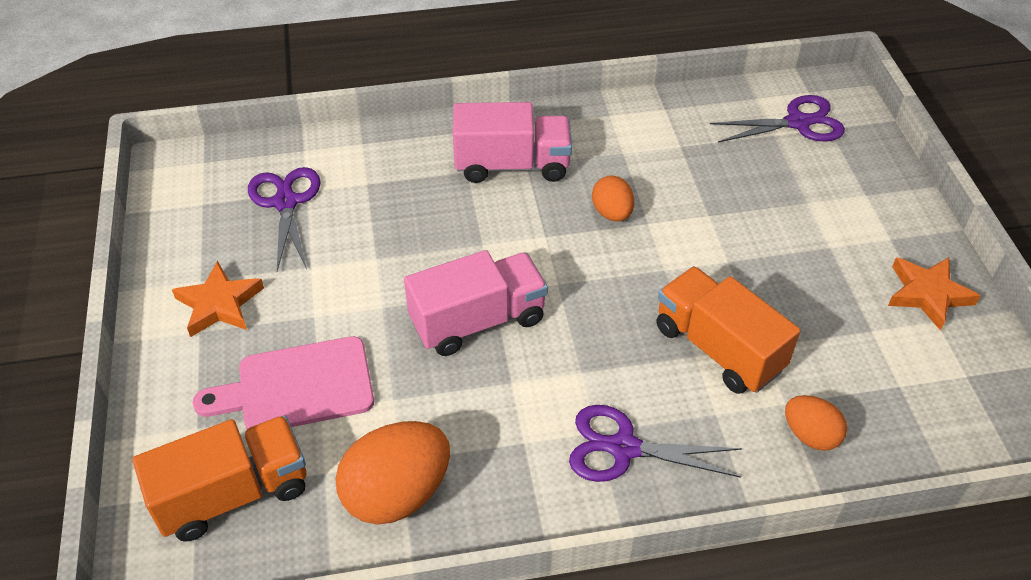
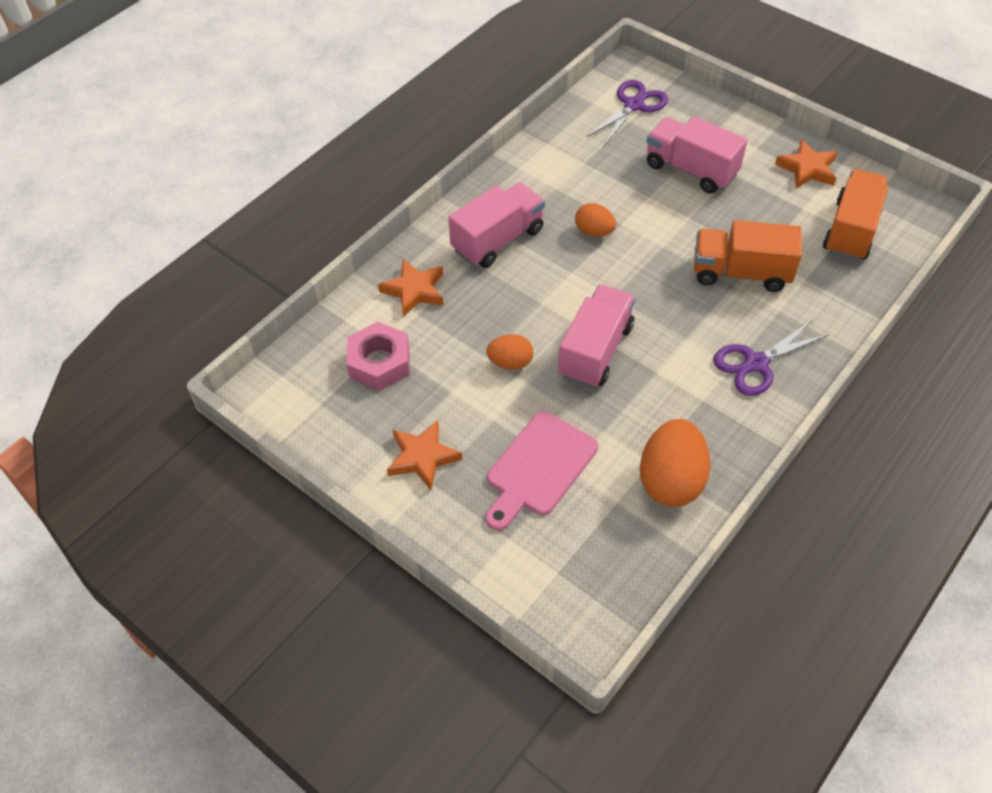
camera: 40 degrees left, 5 degrees up
orange truck [132,415,306,542] -> orange truck moved to [823,169,888,261]
purple scissors [248,167,321,271] -> pink nut [347,322,410,391]
orange egg [785,395,847,451] -> orange egg moved to [486,334,533,370]
none -> orange star [378,259,444,317]
none -> pink truck [647,116,747,194]

